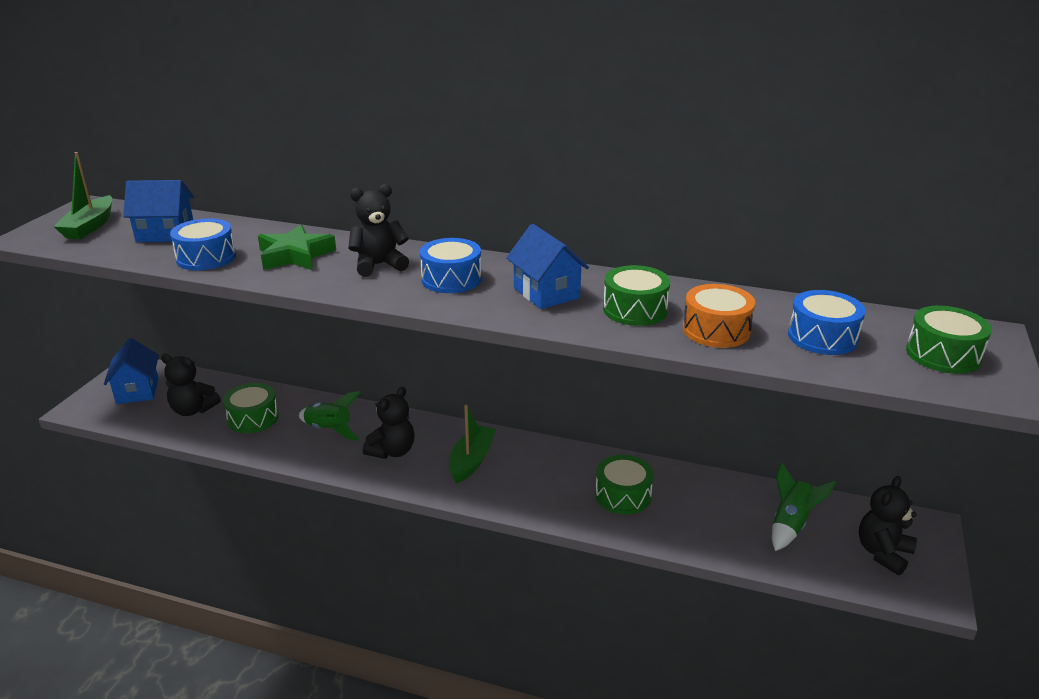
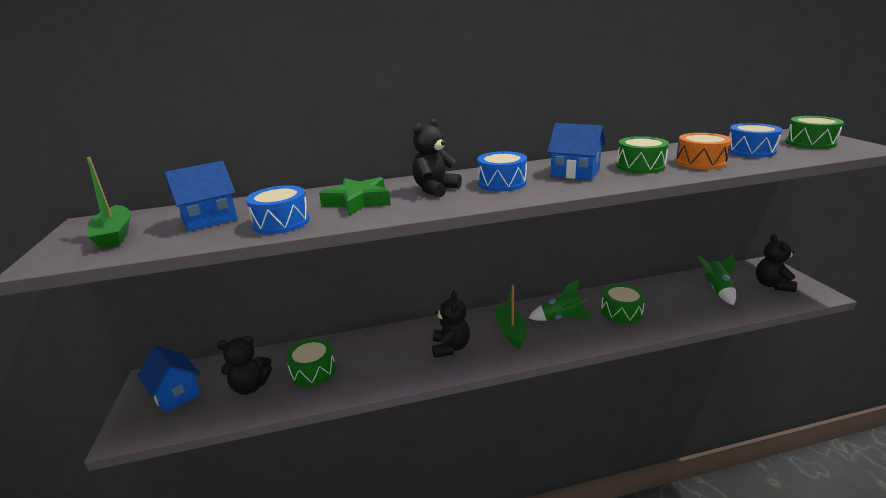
camera: 30 degrees left, 5 degrees down
green rocket [299,391,361,441] -> green rocket moved to [529,279,593,321]

